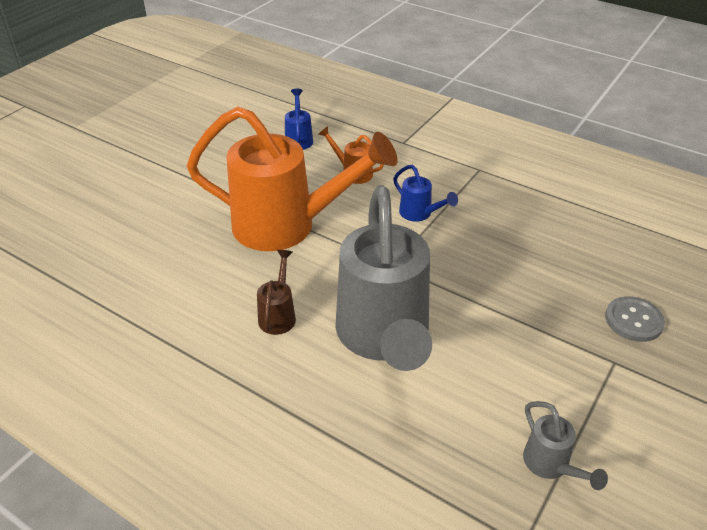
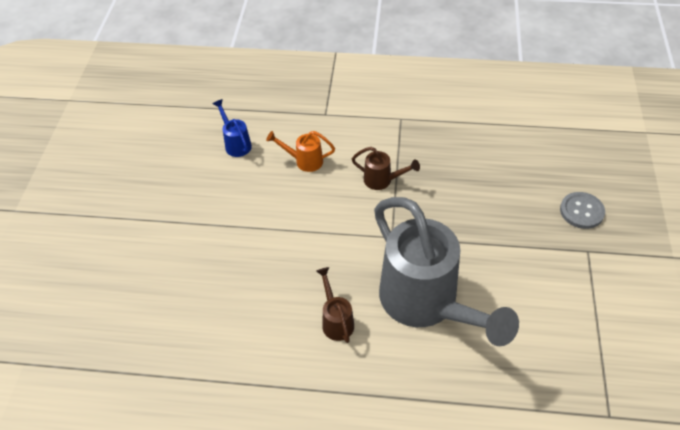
camera: 25 degrees left, 10 degrees up
orange watering can [187,106,398,251] -> none
blue watering can [393,165,458,222] -> brown watering can [352,147,420,190]
grey watering can [523,401,608,490] -> none

